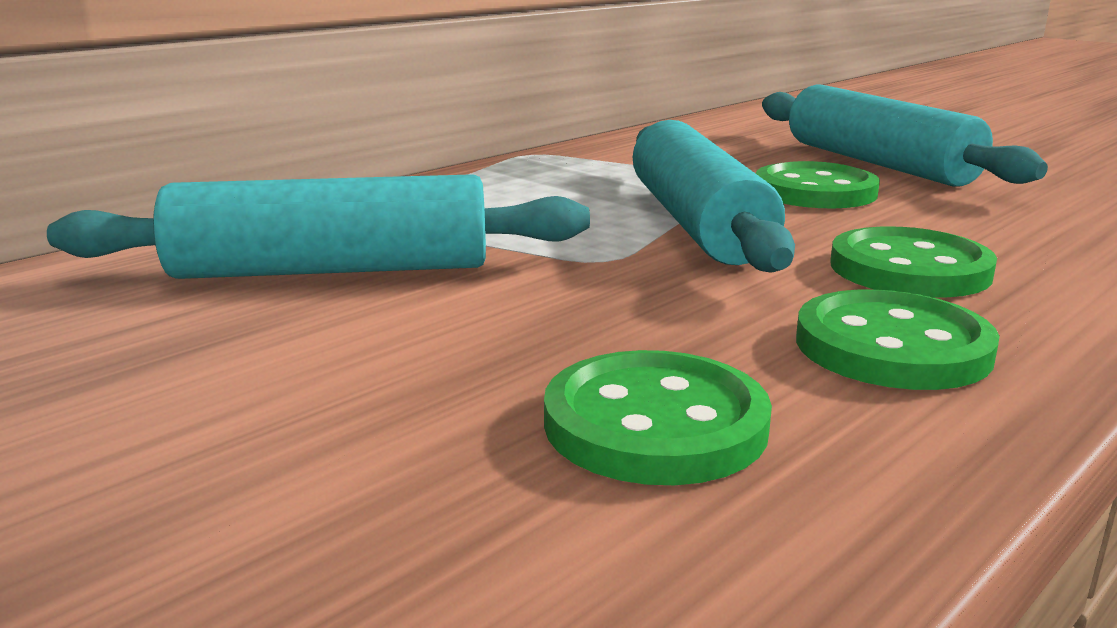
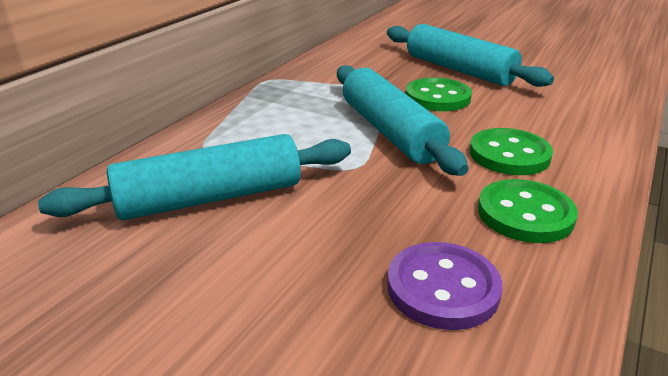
camera: 15 degrees left, 10 degrees up
green button [544,350,772,485] -> purple button [387,242,503,330]

